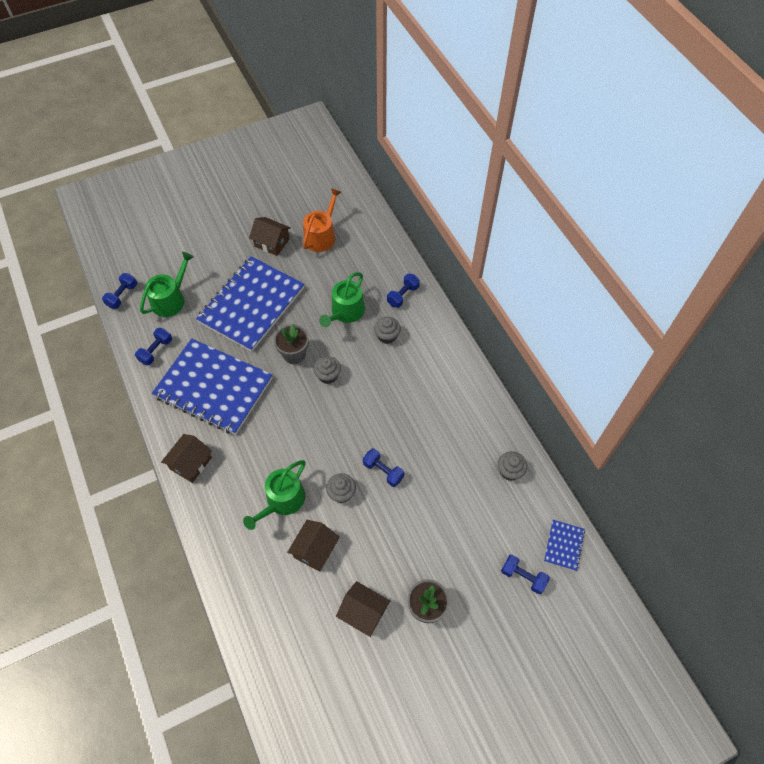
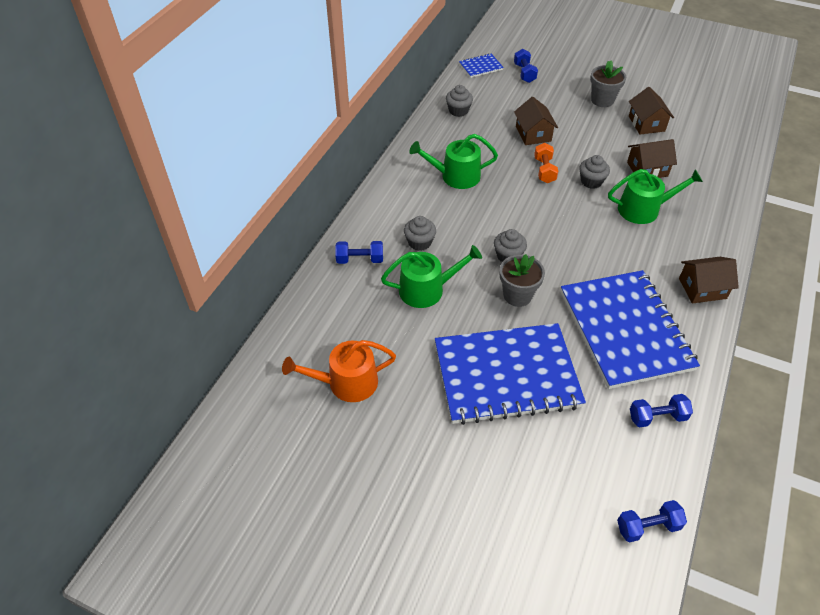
camera: 130 degrees left, 10 degrees down
green watering can [140,252,194,317] -> green watering can moved to [409,134,498,189]
brown house [249,217,291,256] -> brown house moved to [514,97,558,145]
blue dumbbell [363,448,404,487] -> orange dumbbell [534,143,558,183]

